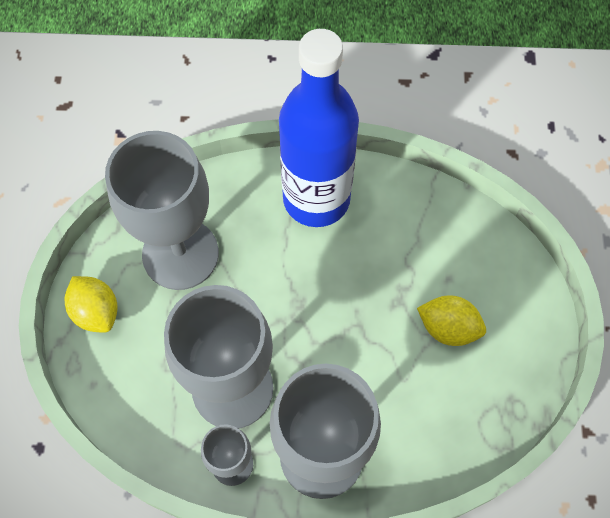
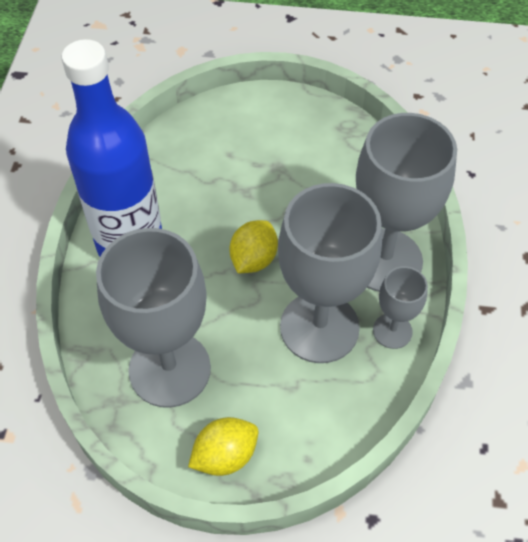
camera: 85 degrees left, 10 degrees down
yellow lemon [417,296,486,346] -> yellow lemon moved to [229,220,278,273]

